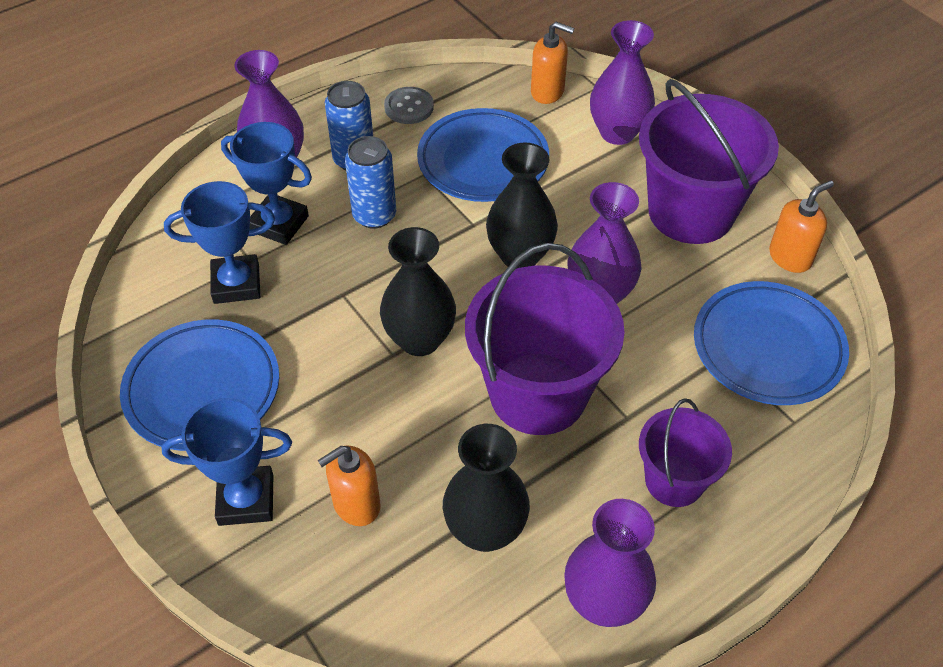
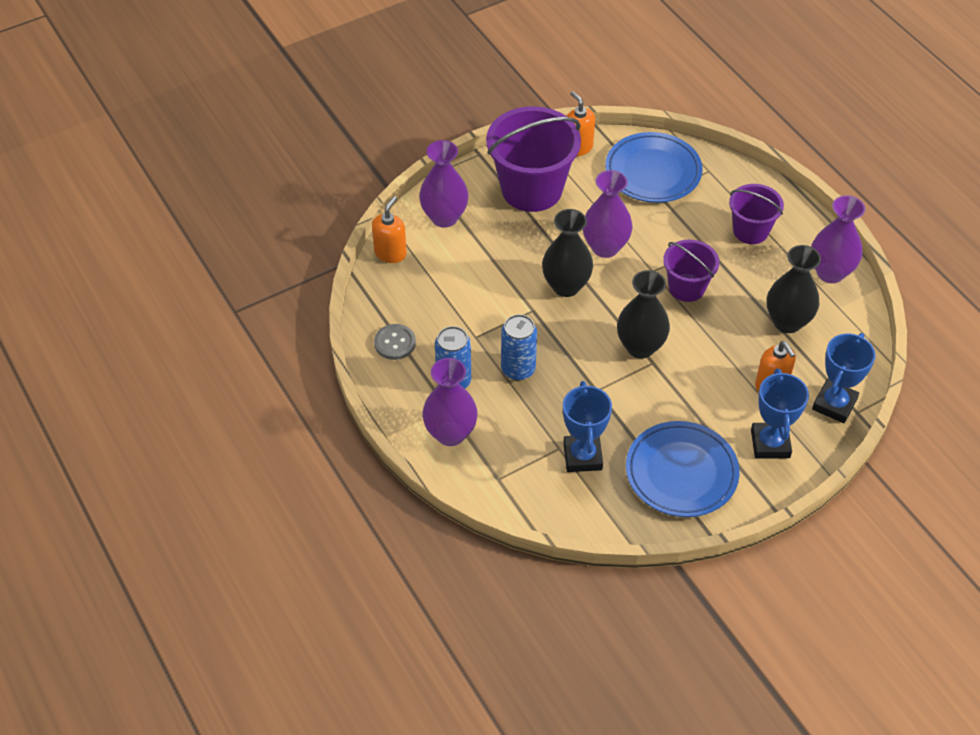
camera: 85 degrees left, 0 degrees up
blue trophy [221,122,312,245] -> blue trophy moved to [812,333,875,423]
blue plate [417,108,549,202] -> none
purple bucket [465,243,625,435] -> purple bucket [663,240,719,302], size x0.57

